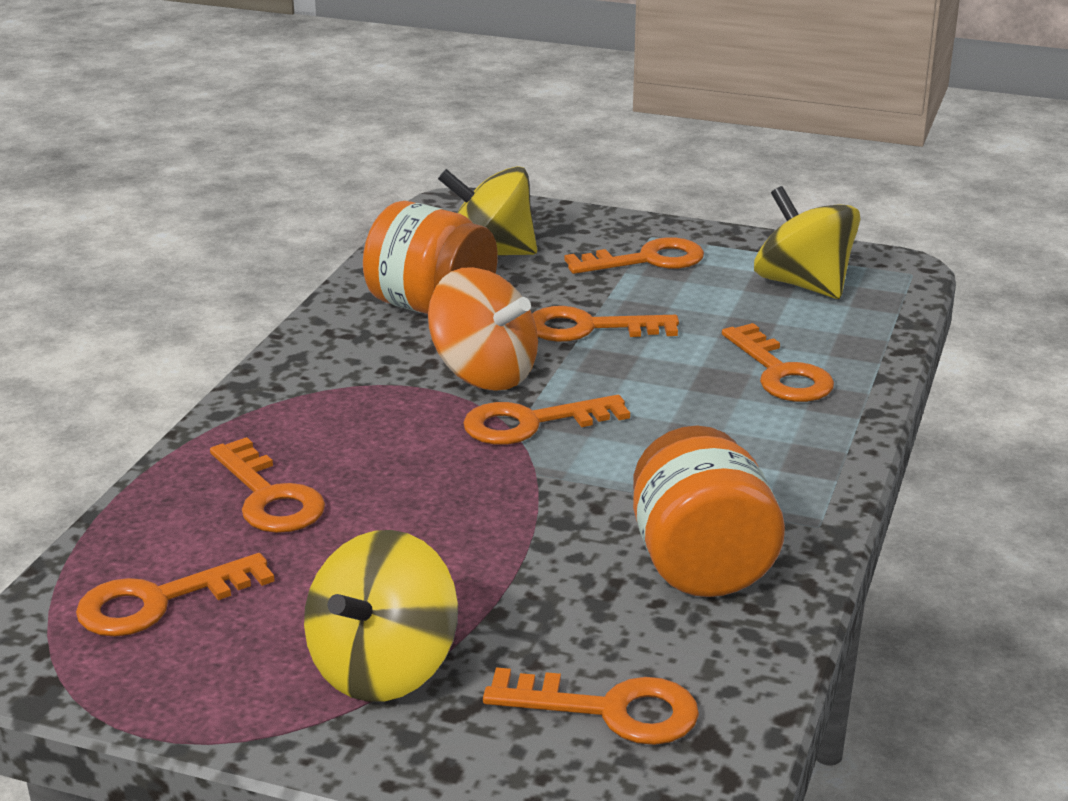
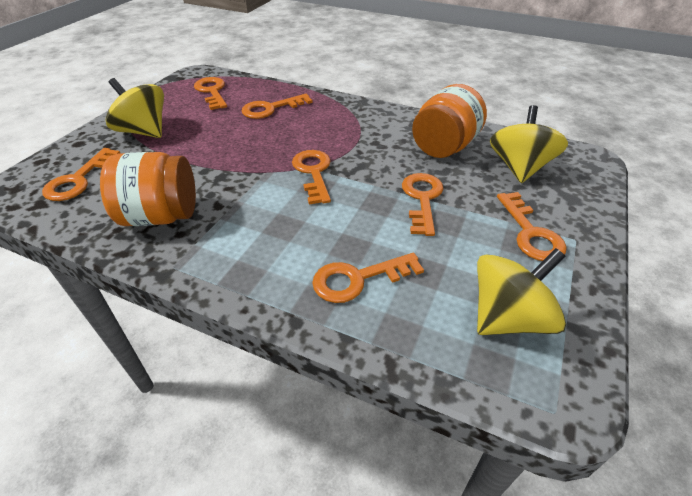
camera: 95 degrees right, 15 degrees up
orange spinning top [428,267,538,391] -> none

